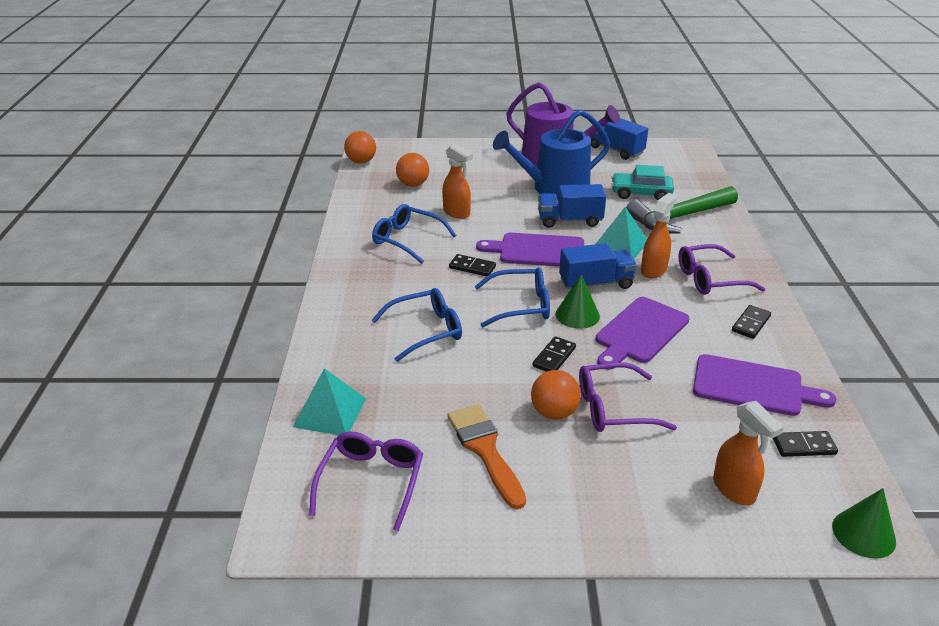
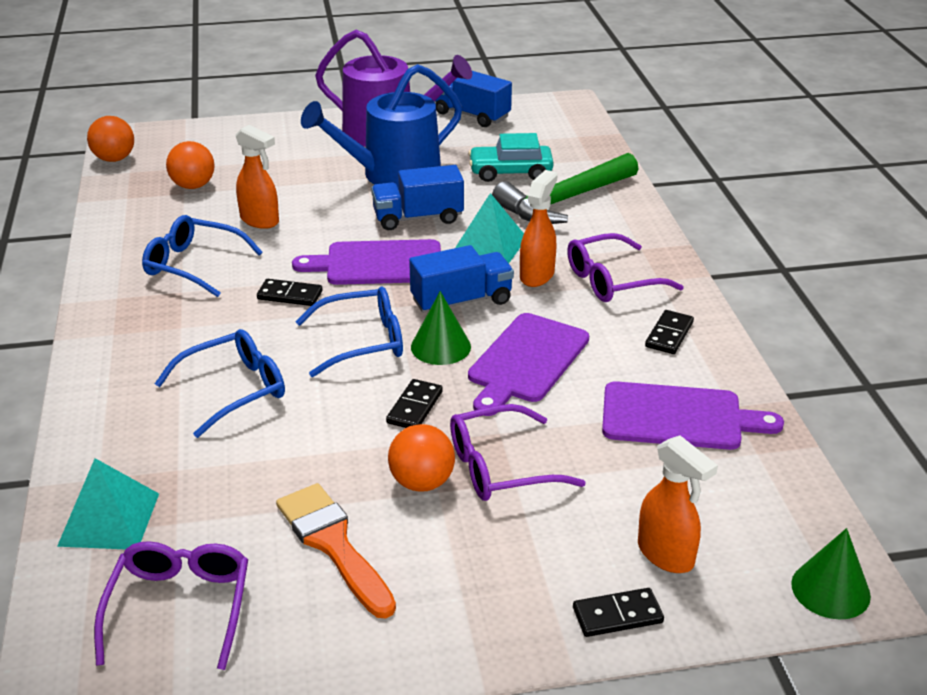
camera: 10 degrees left, 0 degrees up
black domino [773,431,838,457] -> black domino moved to [573,588,664,637]

